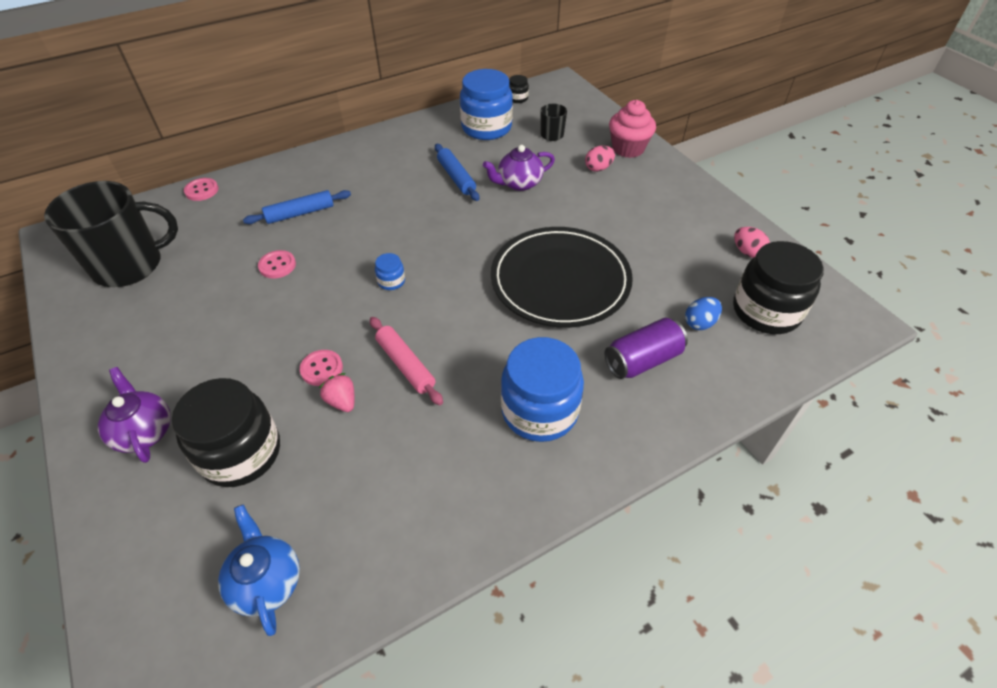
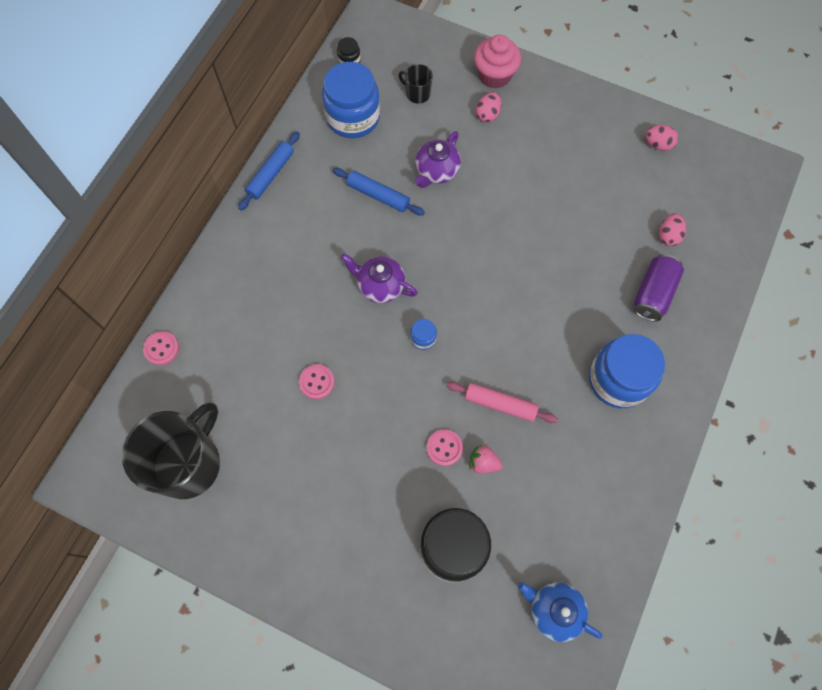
camera: 35 degrees left, 20 degrees up
purple teapot [98,367,171,463] -> purple teapot moved to [341,254,418,303]
blue rolling pin [243,190,351,224] -> blue rolling pin moved to [238,131,300,211]
black plate [491,227,633,328] -> none
blue egg [685,297,722,330] -> pink egg [659,213,686,246]
black jar [733,241,824,334] -> none

